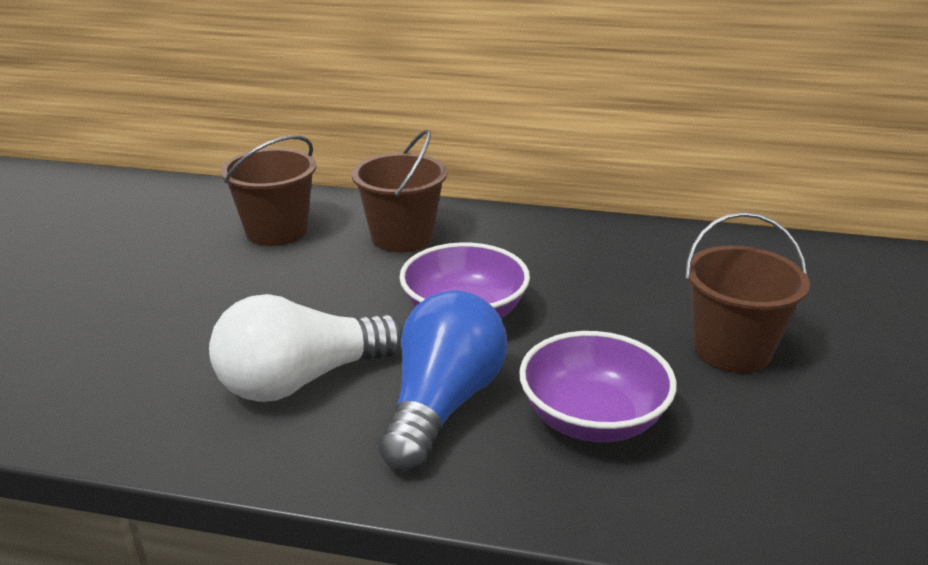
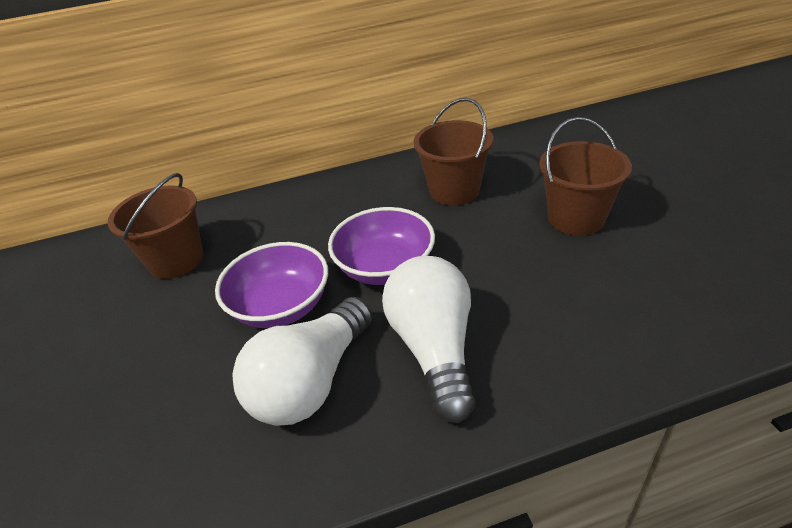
camera: 25 degrees left, 10 degrees up
brown bucket [352,130,447,252] -> brown bucket moved to [414,98,493,205]
blue light bulb [378,290,507,472] -> white light bulb [382,256,476,423]
purple bowl [519,331,676,442] -> purple bowl moved to [215,242,328,328]

